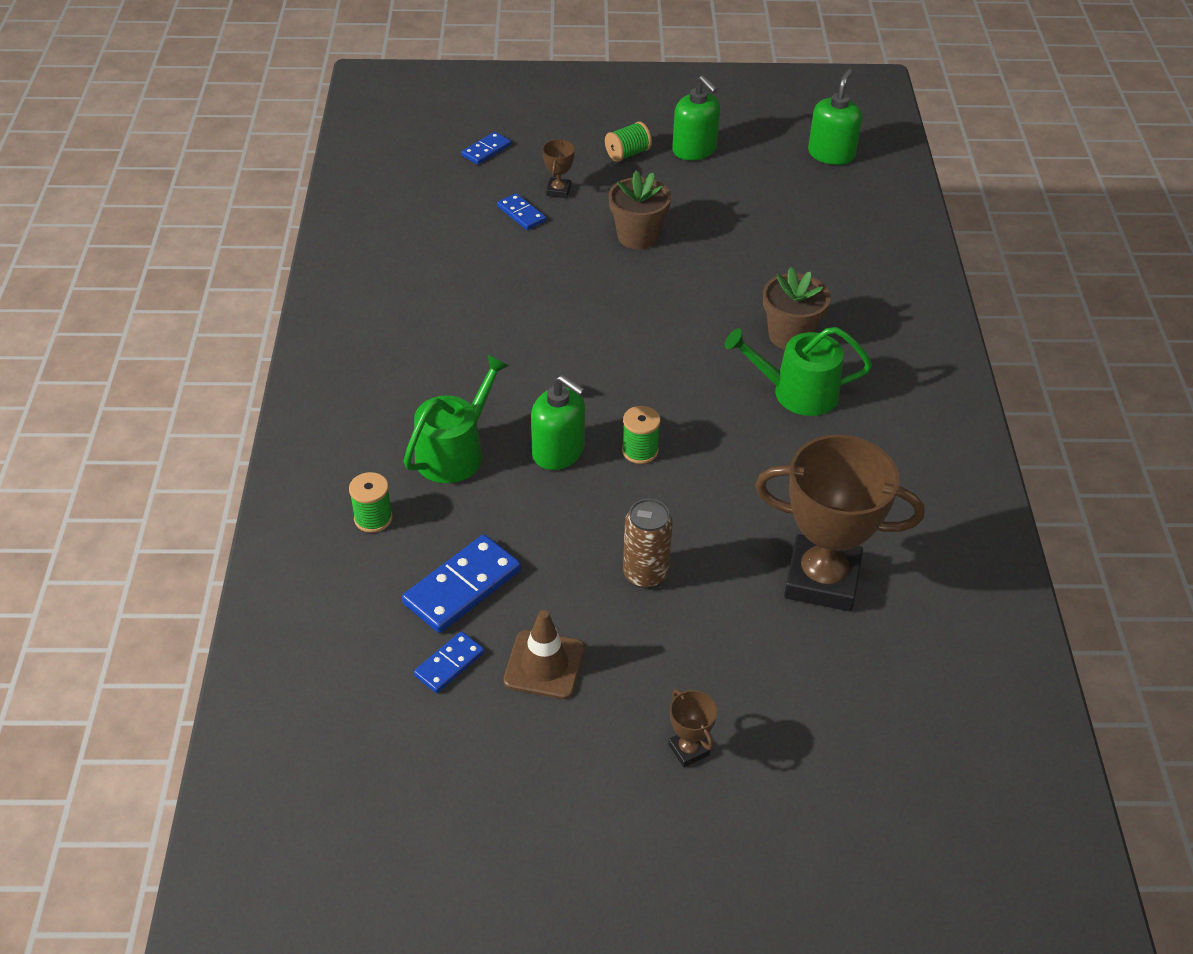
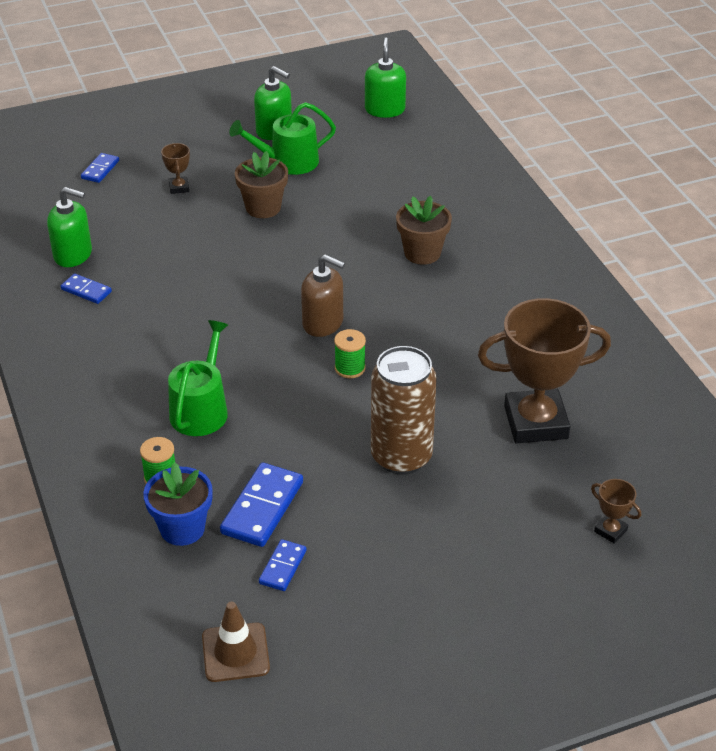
camera: 20 degrees left, 5 degrees down
blue domino [497,193,546,230] -> blue domino moved to [61,273,112,304]
brown traffic cone [504,610,585,699] -> brown traffic cone moved to [202,601,270,682]
green soap dispenser [531,375,585,470] -> green soap dispenser moved to [47,187,92,267]
green spool [605,122,652,162] -> none
brown can [623,499,673,588] -> brown can [371,346,437,475], size x1.62
brown trophy [668,689,717,767] -> brown trophy moved to [591,479,641,544]
green watering can [725,327,872,416] -> green watering can moved to [229,102,336,175]
none -> blue flower pot [143,462,213,546]
none -> brown soap dispenser [301,254,345,337]

